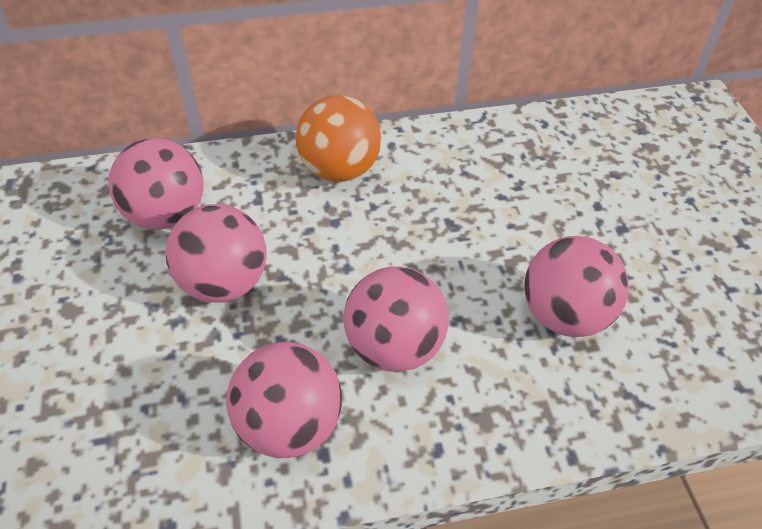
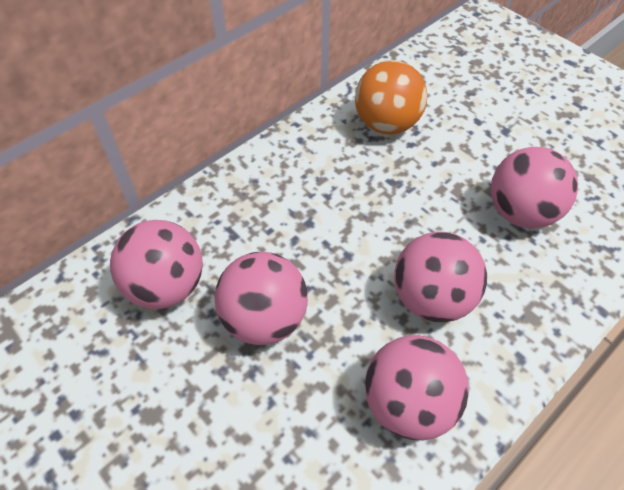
camera: 30 degrees left, 5 degrees up
orange ball [296,95,381,182] -> orange ball moved to [355,60,428,135]

